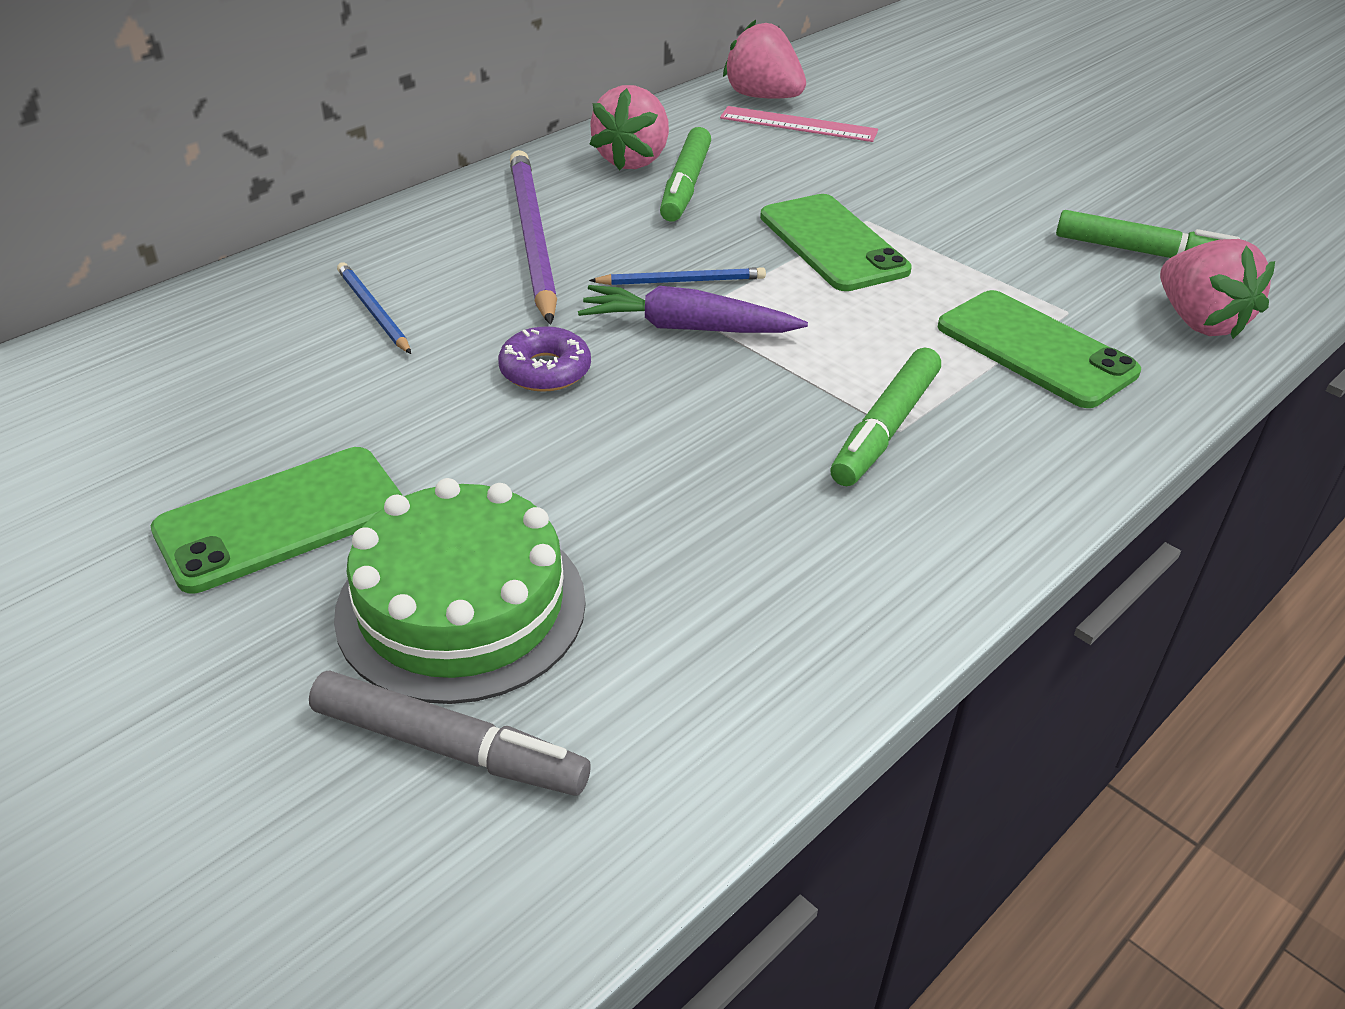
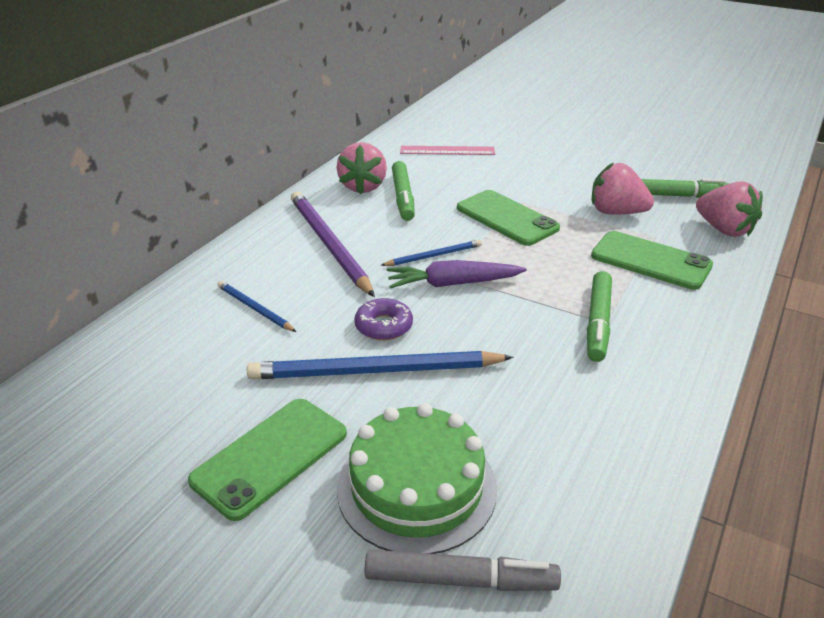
camera: 15 degrees left, 5 degrees down
pink strawberry [723,20,806,98] -> pink strawberry moved to [592,162,654,214]
none -> blue pencil [247,351,513,379]

